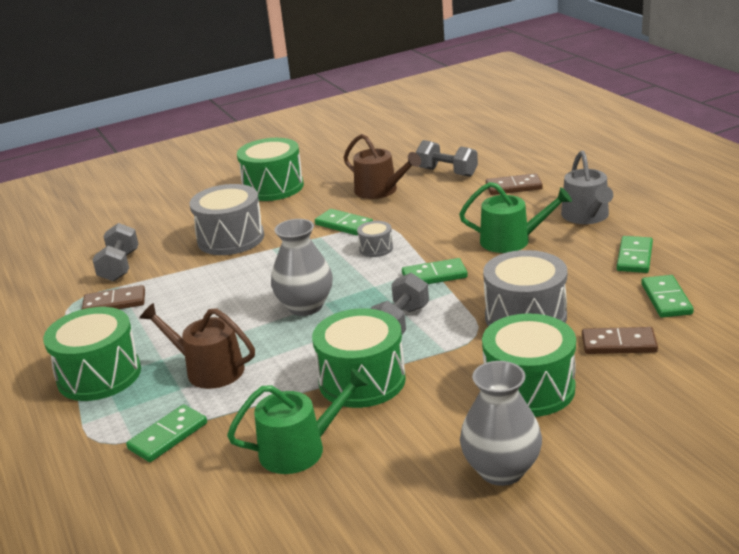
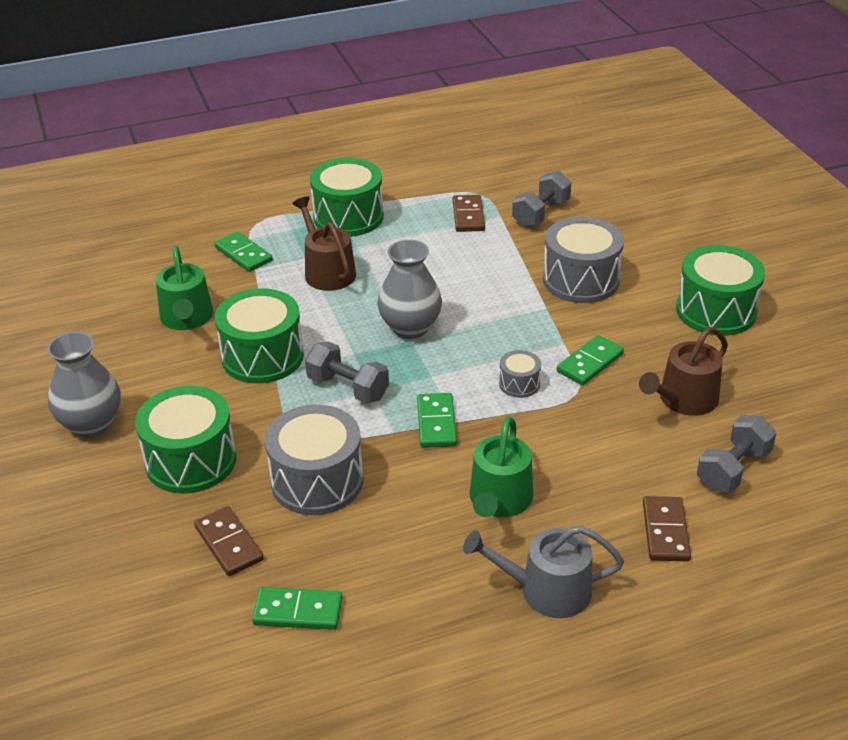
camera: 95 degrees right, 10 degrees up
grey dumbbell [92,223,139,282] -> grey dumbbell turned 60 degrees counterclockwise [512,171,571,228]
brown watering can [140,303,255,389] -> brown watering can turned 60 degrees counterclockwise [292,197,356,291]
brown domino [582,327,658,354] -> brown domino turned 45 degrees counterclockwise [194,506,264,576]
green domino [617,236,653,273] -> none

